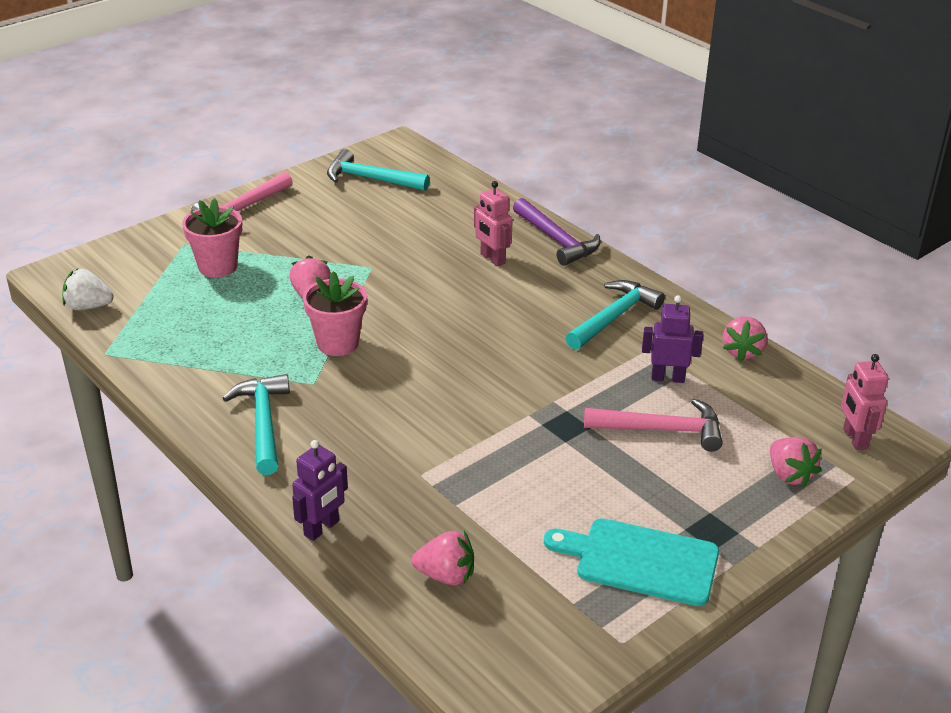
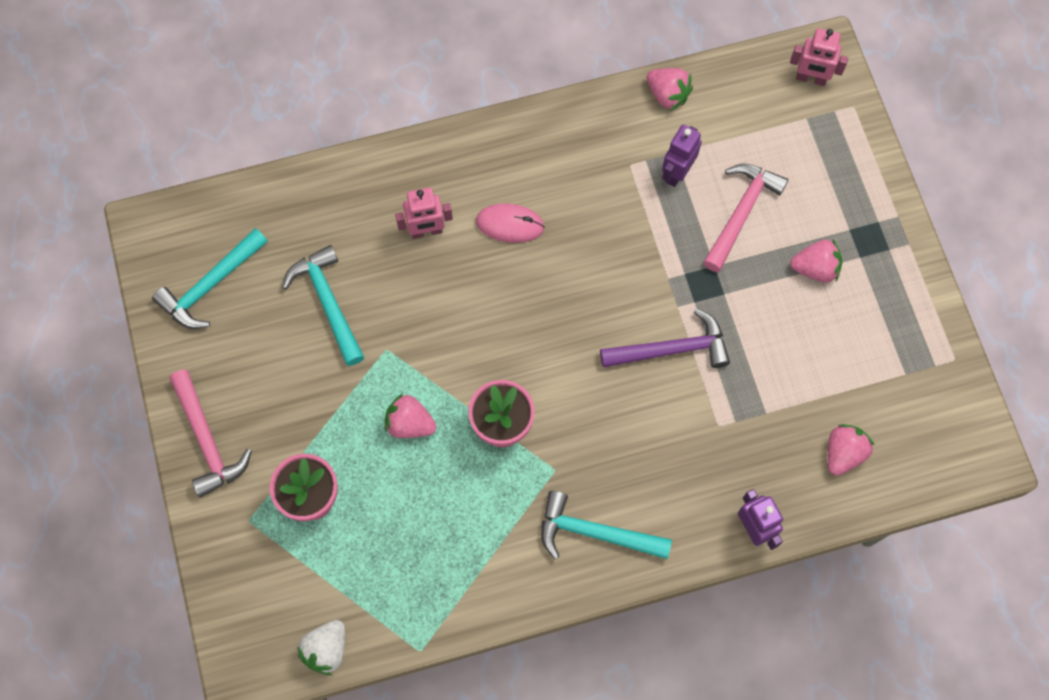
camera: 65 degrees left, 35 degrees up
purple hammer [513,198,600,266] -> purple hammer moved to [600,308,730,368]
turquoise cutting board [544,518,719,606] -> none
turquoise hammer [565,280,665,350] -> turquoise hammer moved to [282,245,364,366]
pink strawberry [770,437,822,487] -> pink strawberry moved to [790,239,842,283]
none -> pink mouse [476,203,545,243]

